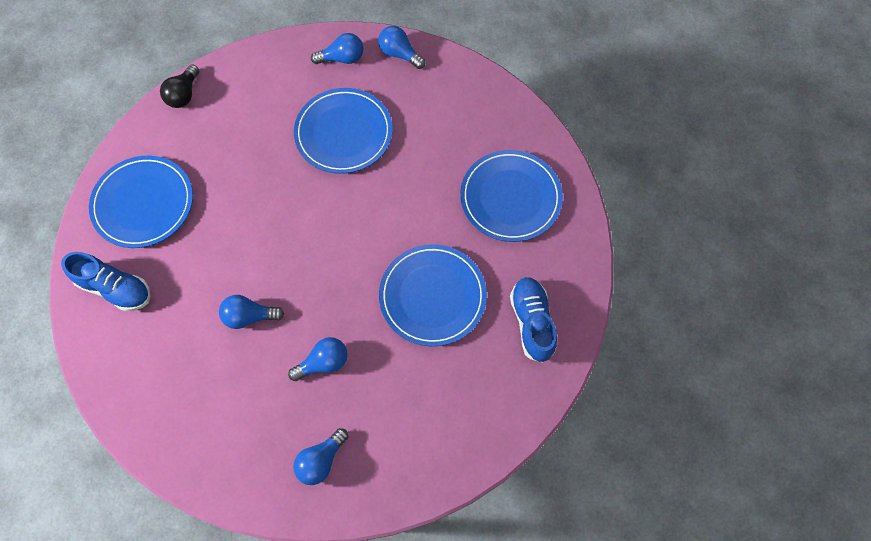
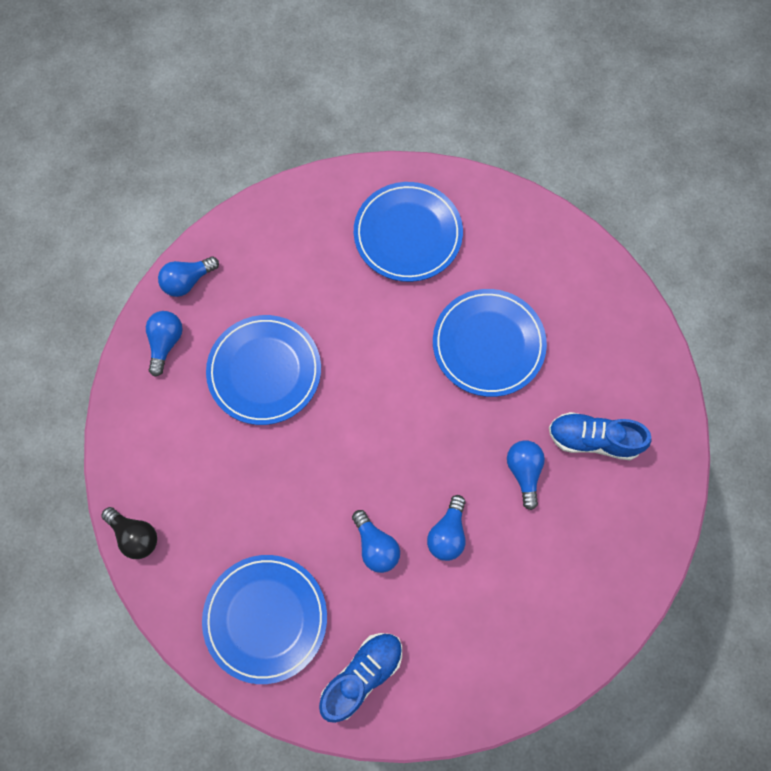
camera: 70 degrees left, 5 degrees up
blue light bulb [293,428,348,485] -> blue light bulb moved to [352,510,400,573]
blue shoe [510,277,557,363] -> blue shoe moved to [549,412,652,460]

